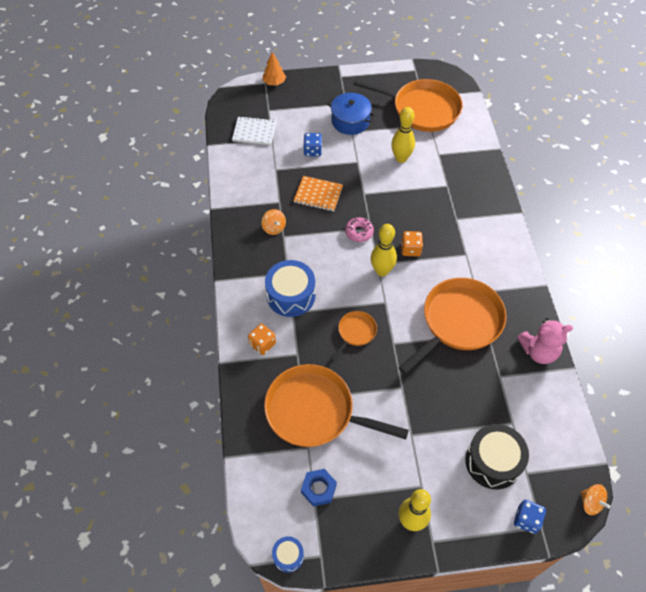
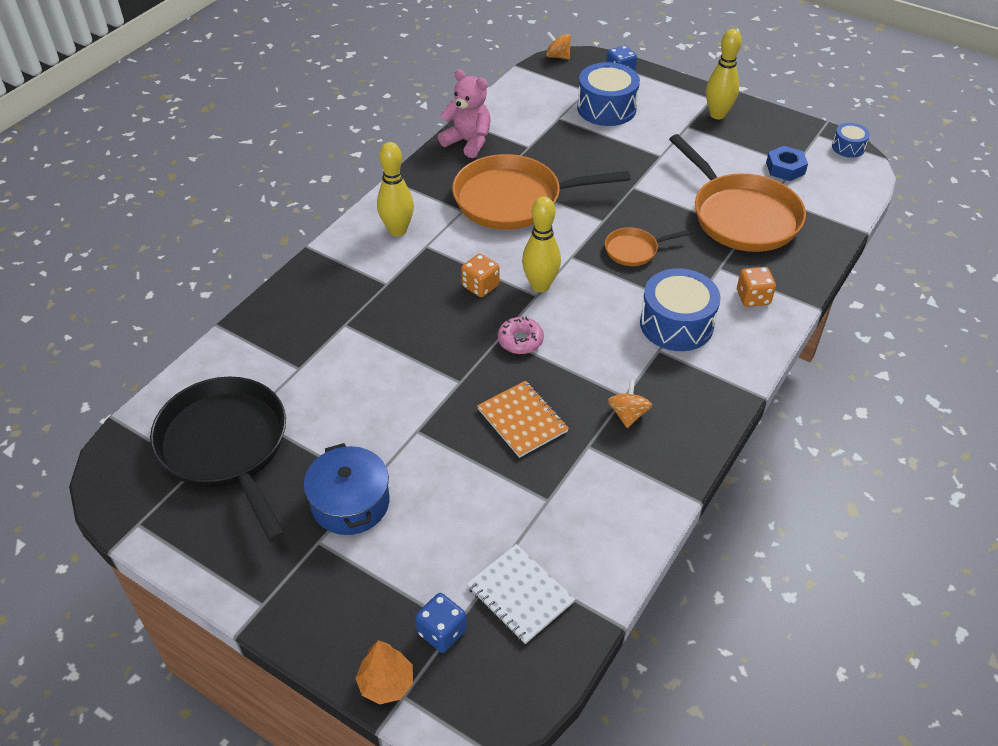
camera: 140 degrees left, 10 degrees down
blue dice [304,133,322,156] -> blue dice moved to [415,593,467,653]
orange pan [353,79,463,132] -> black pan [150,377,286,542]
yellow bowling pin [391,107,415,163] -> yellow bowling pin moved to [377,142,414,237]
black drum [465,424,529,489] -> blue drum [577,62,640,126]
orange spinning top [581,484,610,515] -> orange spinning top turned 60 degrees counterclockwise [546,32,571,60]

